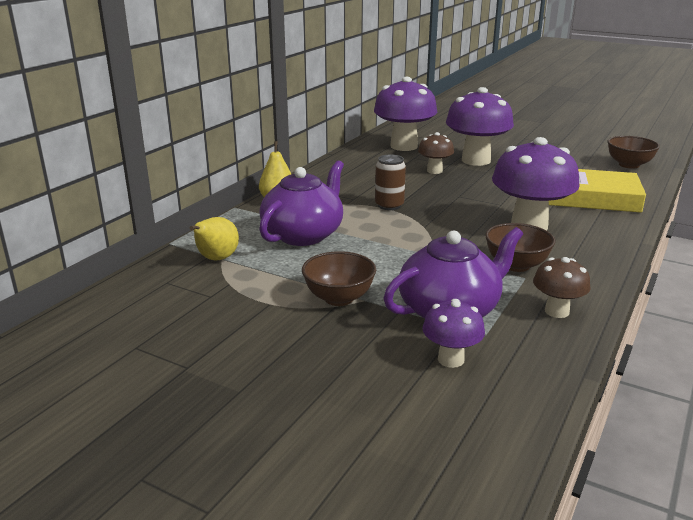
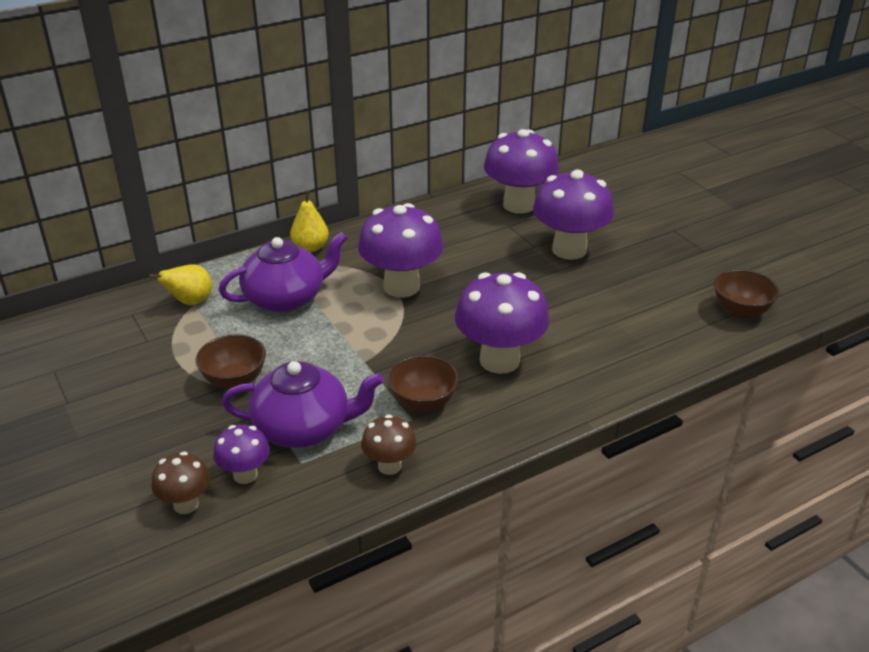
camera: 30 degrees right, 10 degrees up
brown can [375,155,406,210] -> purple mushroom [358,203,444,298]
brown mushroom [418,132,454,174] -> brown mushroom moved to [151,451,210,514]
yellow book [549,169,646,213] -> none

